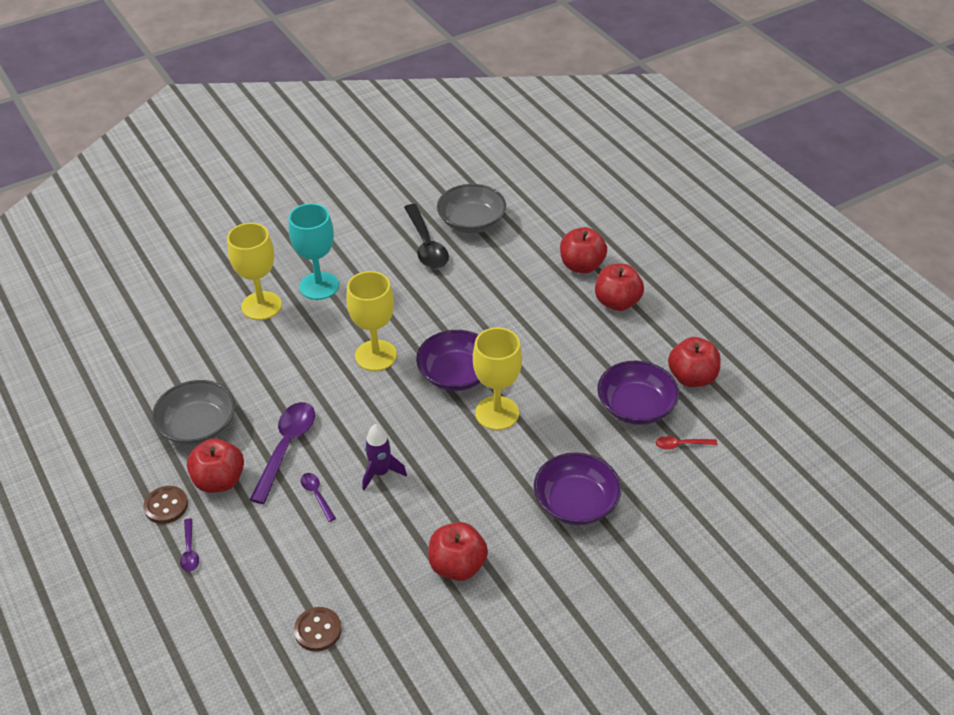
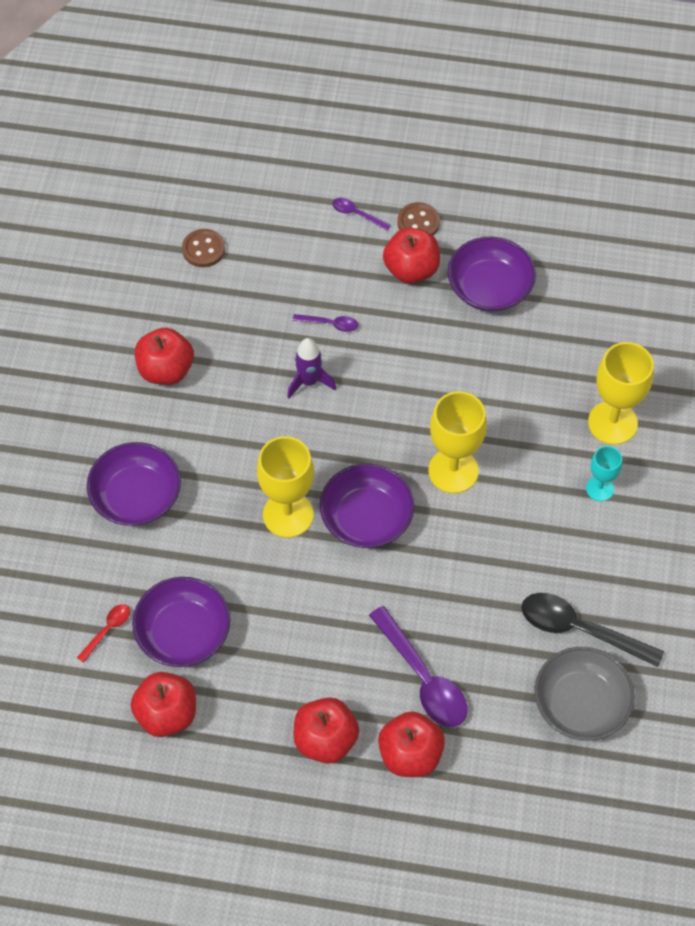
camera: 130 degrees right, 15 degrees up
grey bowl [152,380,235,445] -> purple bowl [448,237,536,312]
purple spoon [250,402,315,504] -> purple spoon moved to [369,606,468,727]
turquoise goblet [289,203,339,300] -> turquoise goblet [586,446,622,501], size x0.55

